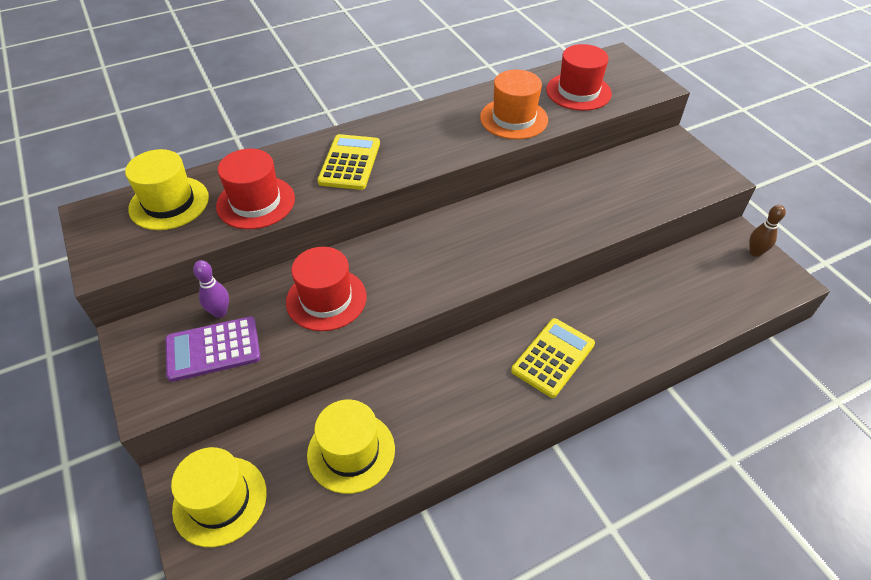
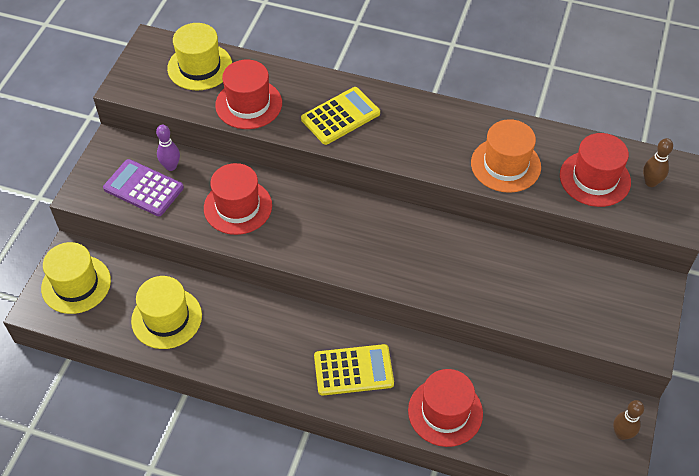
camera: 45 degrees right, 5 degrees up
none -> red hat [408,369,483,447]
none -> brown bowling pin [643,138,673,187]

